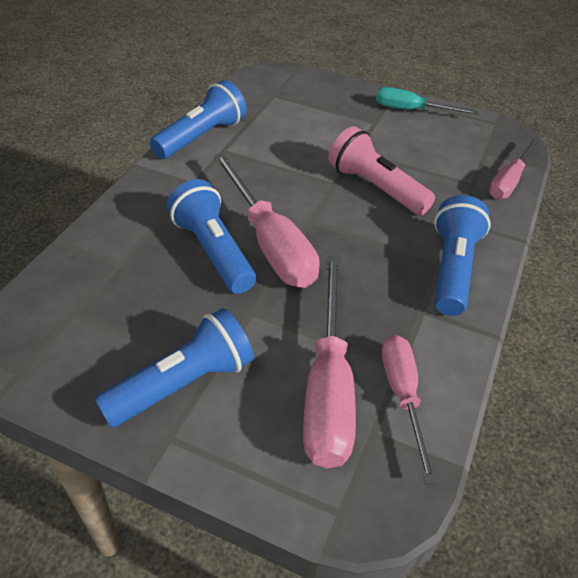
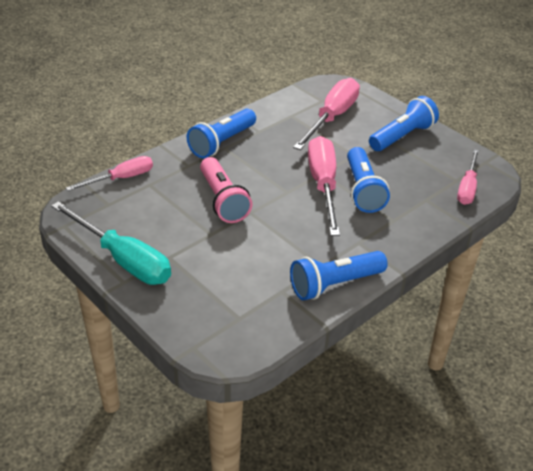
camera: 155 degrees left, 5 degrees down
blue flashlight [94,308,254,428] -> blue flashlight turned 150 degrees clockwise [369,96,439,151]
turquoise screwdriver [376,87,479,115] -> turquoise screwdriver [51,201,171,285], size x1.61
pink screwdriver [382,335,437,484] -> pink screwdriver moved to [457,149,479,205]

